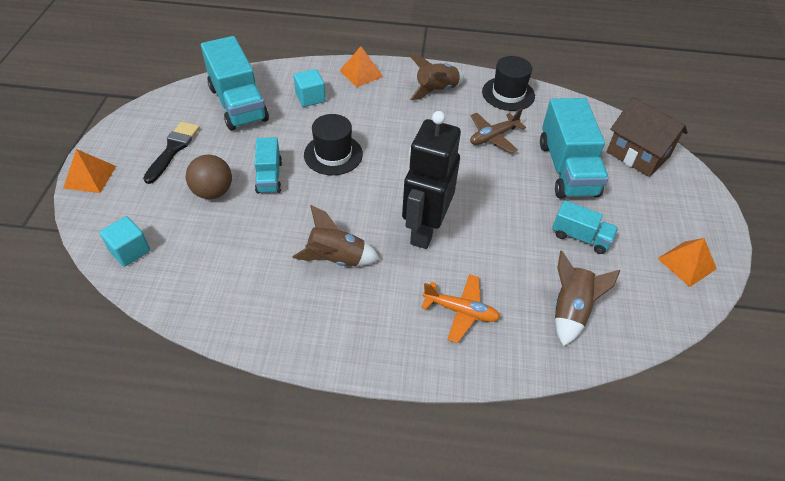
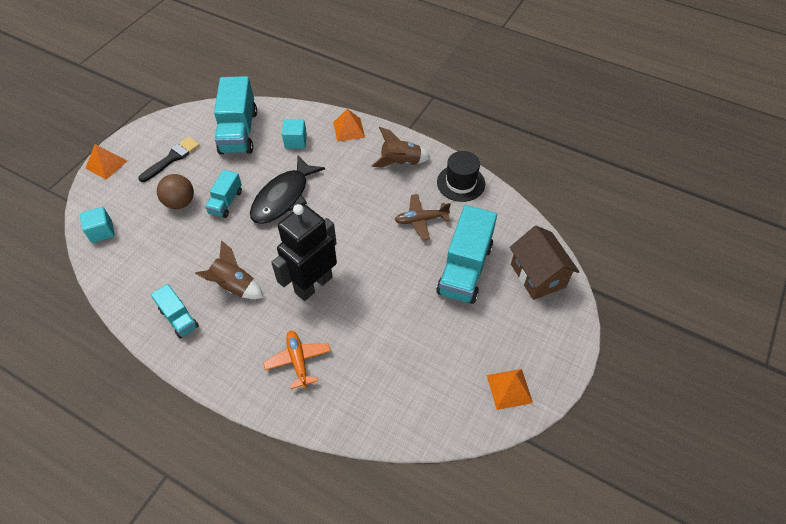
camera: 25 degrees right, 5 degrees up
black hat [304,114,363,175] -> black fish [250,156,325,224]
orange plane [421,274,500,343] -> orange plane turned 150 degrees counterclockwise [263,330,331,389]
turquoise truck [552,200,618,254] -> turquoise truck moved to [151,284,199,338]
brown rocket [555,251,620,346] -> none

